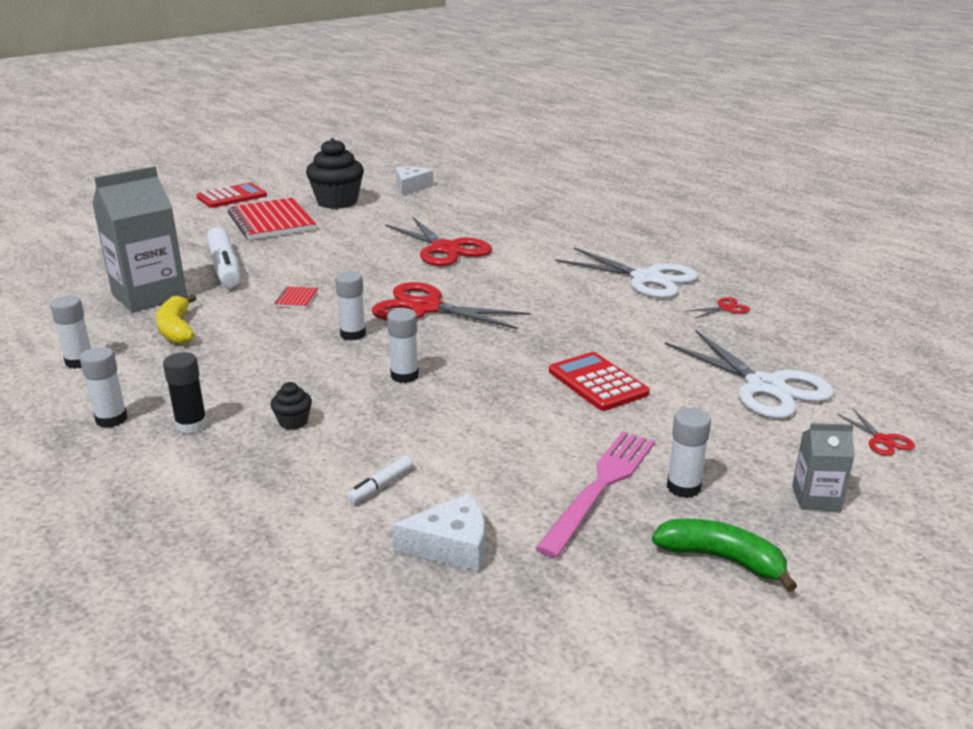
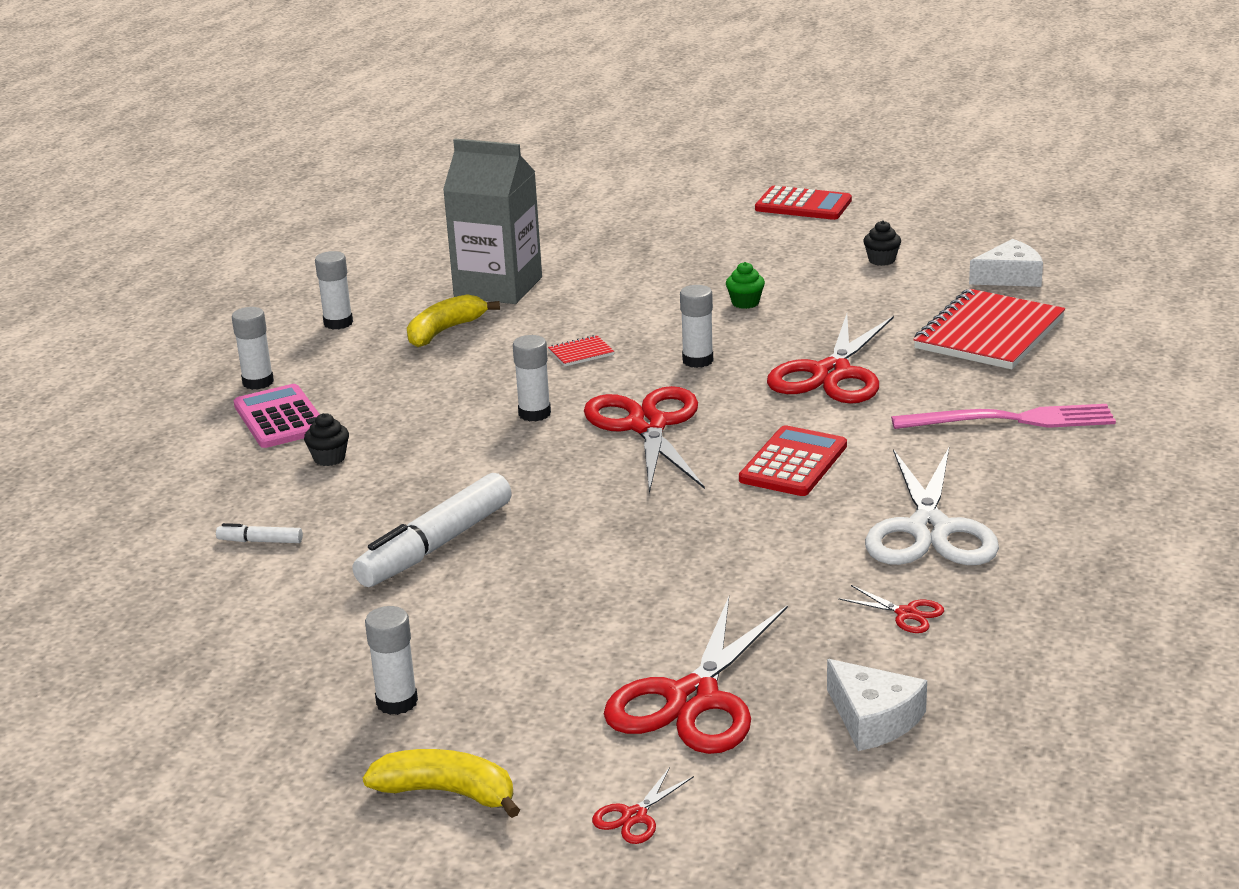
camera: 60 degrees right, 0 degrees up
black glue stick [163,352,207,434] -> pink calculator [234,384,320,448]
white marker [207,227,241,288] -> white marker moved to [352,473,512,587]
red notebook [228,198,316,240] -> red notebook moved to [913,289,1065,369]
black cupcake [306,138,364,209] -> black cupcake [863,220,901,266], size x0.44
white glue stick [387,308,419,383] -> white glue stick moved to [680,285,713,368]
white cheese [392,493,485,572] -> white cheese moved to [827,659,927,751]
pink fork [535,432,655,558] -> pink fork moved to [891,404,1116,429]
red calculator [549,352,650,411] -> red calculator moved to [739,425,847,496]
green banana [652,519,797,592] -> none
white scissors [665,330,834,419] -> red scissors [604,597,788,754]
grey carton [792,423,855,511] -> yellow banana [363,749,520,818]
none -> green cupcake [726,262,765,309]

